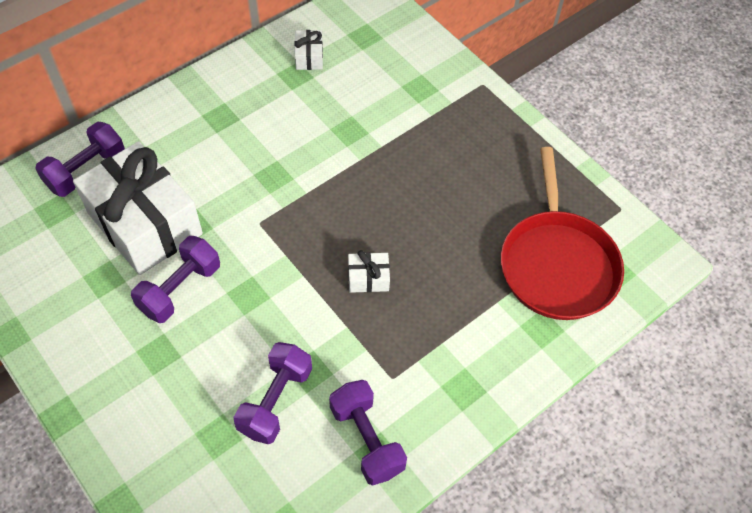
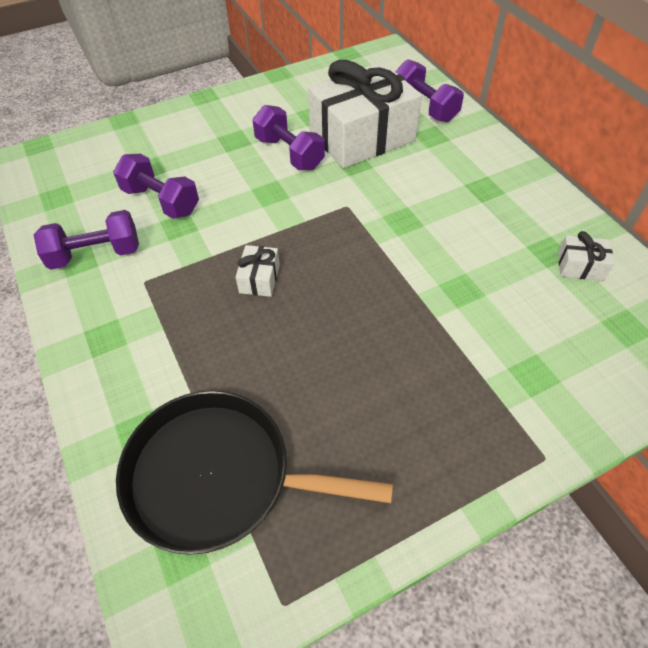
camera: 105 degrees right, 5 degrees down
red pan [501,147,624,320] -> black pan [116,390,393,555]

